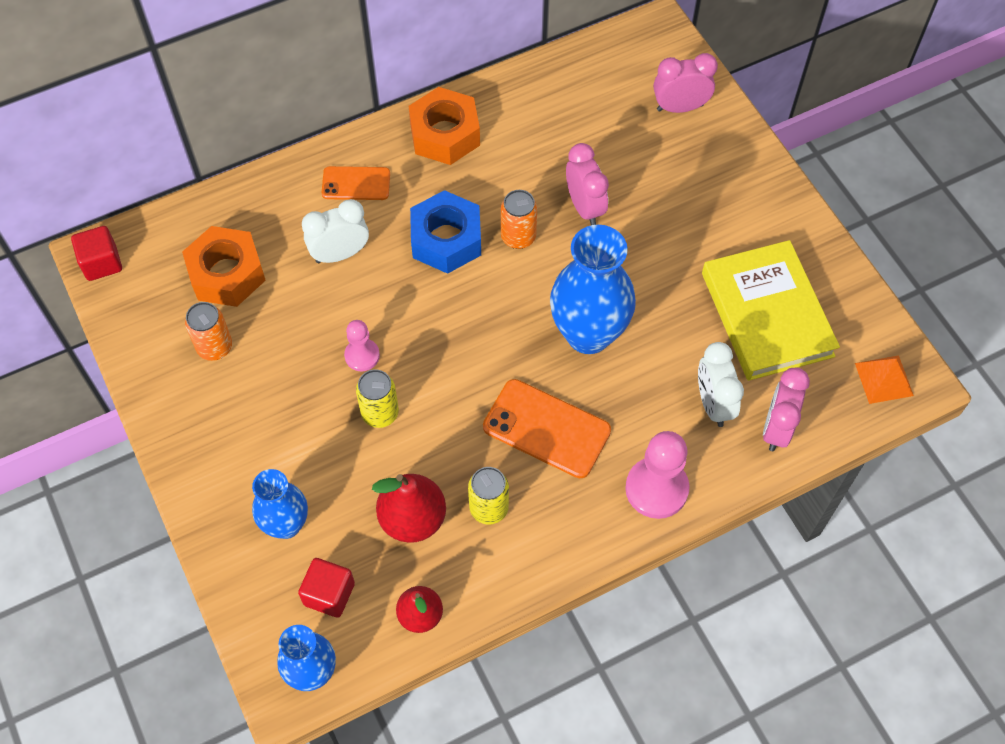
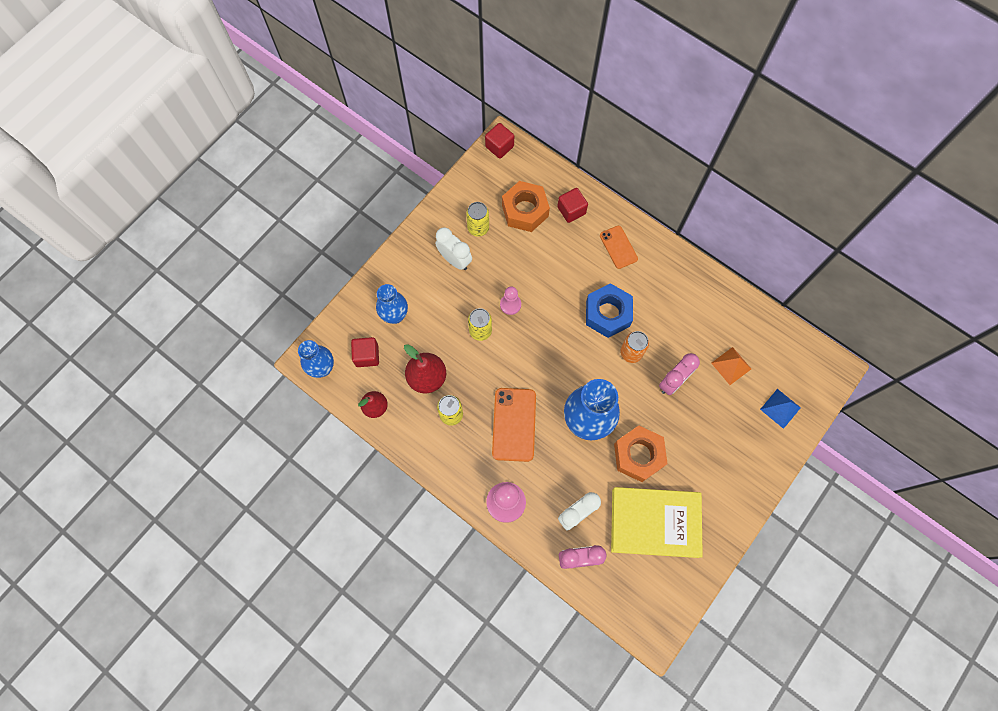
camera: 65 degrees right, 10 degrees up
orange can [185,302,232,361] -> yellow can [466,202,489,237]
white clock [302,199,369,263] -> white clock moved to [435,227,472,270]
orange nut [409,87,480,165] -> orange nut moved to [614,426,668,482]
pink clock [654,53,718,113] -> blue pyramid [760,389,801,429]
yellow book [702,240,840,381] -> yellow book turned 45 degrees clockwise [611,487,703,558]
orange pyramid [855,355,914,404] -> orange pyramid moved to [711,347,751,385]
none -> red cube [557,188,588,223]

